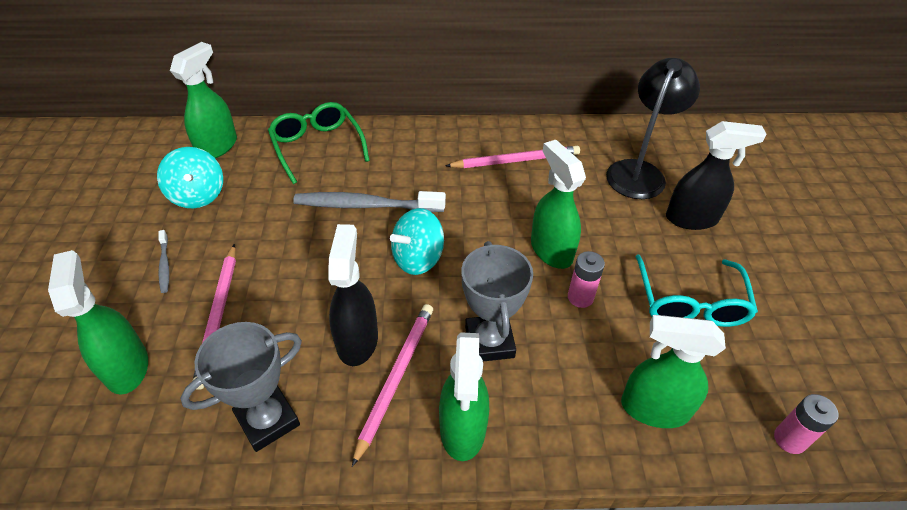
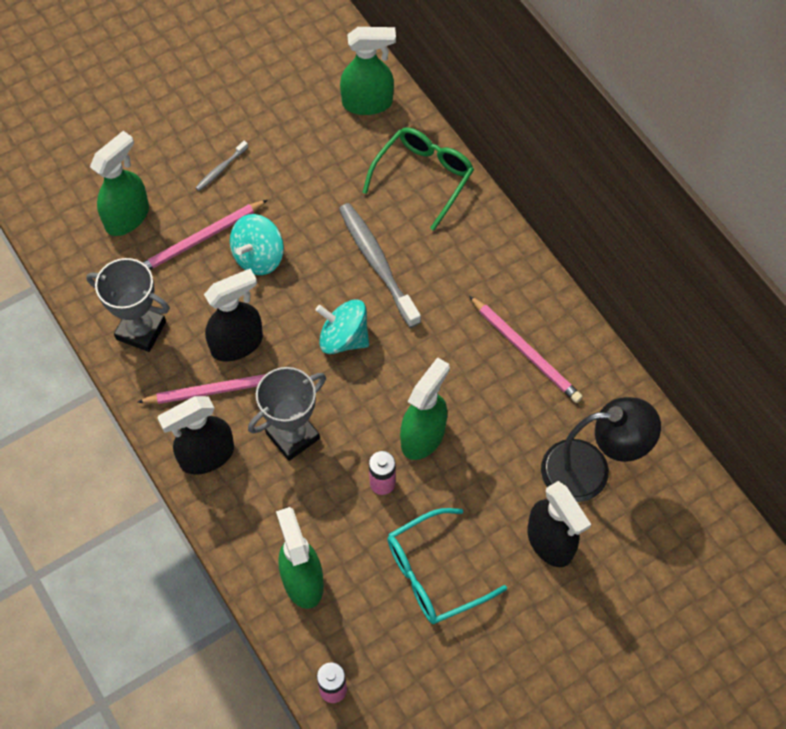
camera: 60 degrees right, 15 degrees up
turquoise spinning top [157,147,223,208] -> turquoise spinning top moved to [230,214,284,275]
green spray bottle [439,332,489,461] -> black spray bottle [157,396,234,475]

